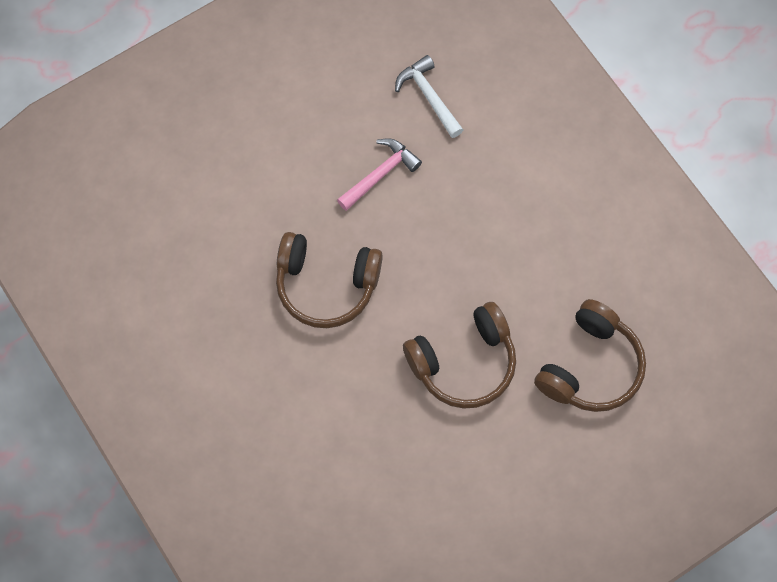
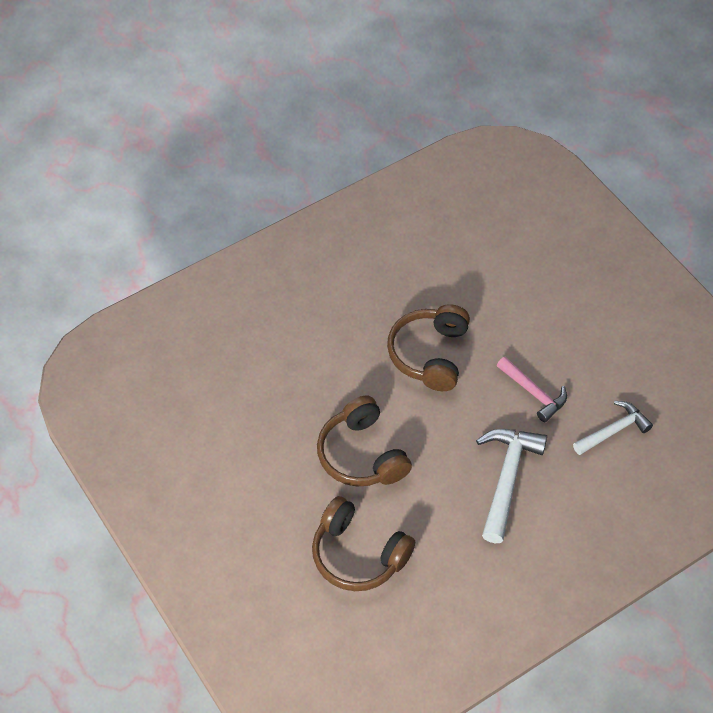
camera: 90 degrees right, 15 degrees down
none -> white hammer [476,429,547,543]

